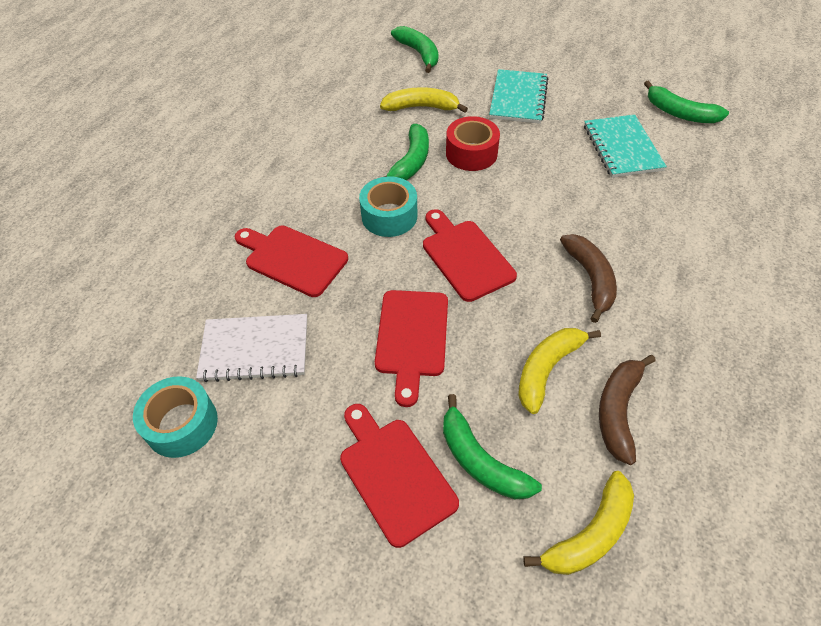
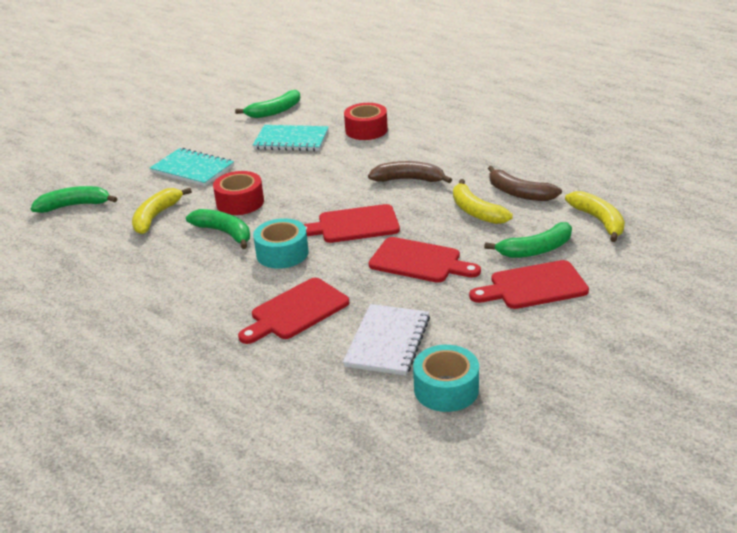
camera: 70 degrees left, 20 degrees down
none -> red tape [344,103,388,140]

